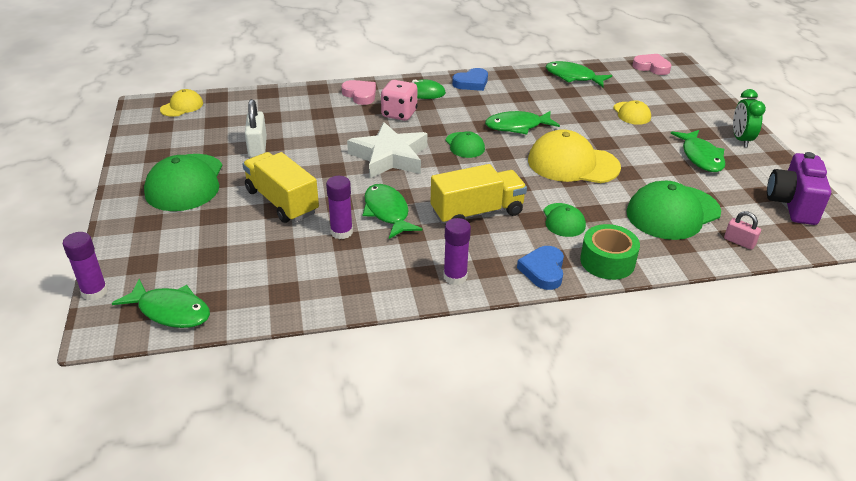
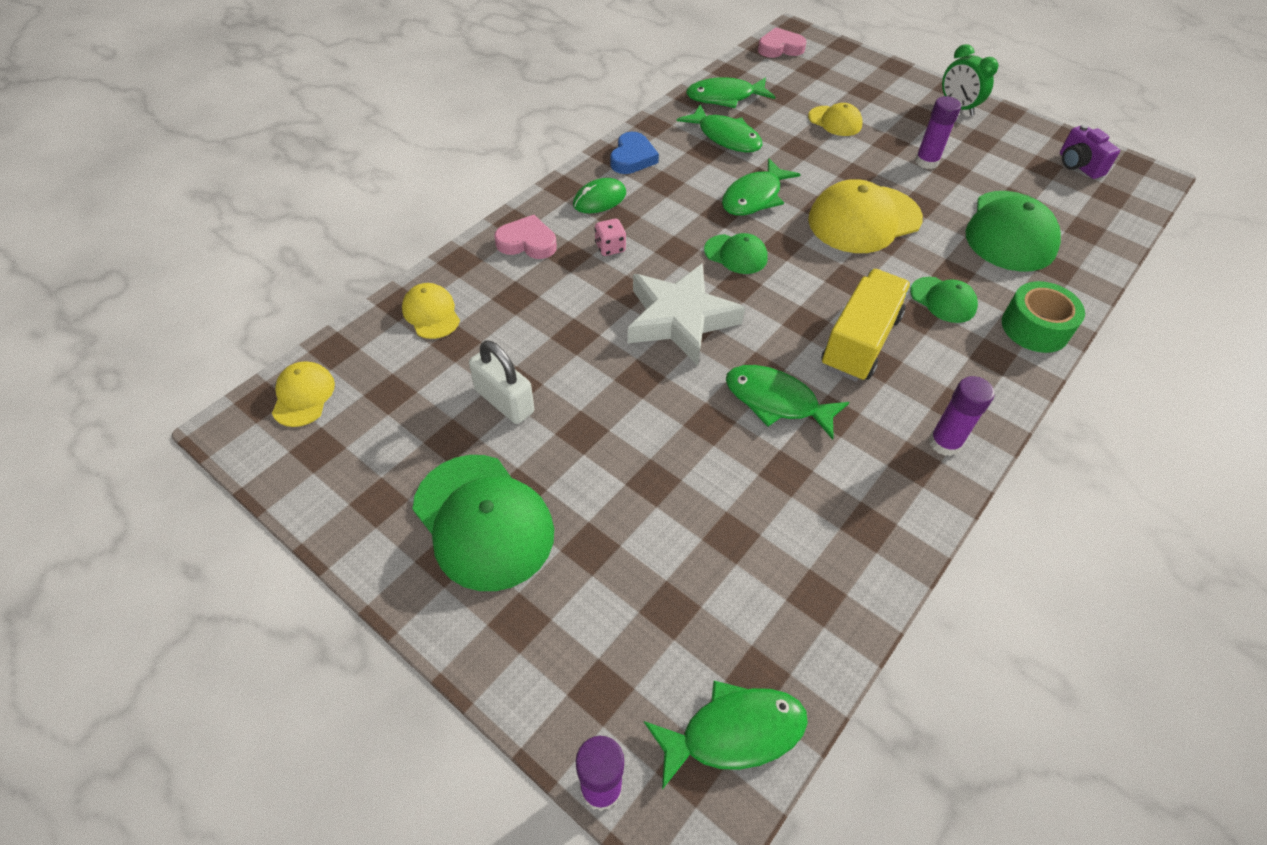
camera: 40 degrees left, 15 degrees up
yellow truck [242,152,319,223] -> none
purple glue stick [326,176,353,239] -> purple glue stick moved to [915,96,961,169]
pink dice [381,80,418,121] -> pink dice [595,219,626,256], size x0.59
blue heart [517,246,564,290] -> none
green fish [671,130,725,172] -> green fish moved to [677,104,763,153]
pink padlock [724,211,761,250] -> none
purple camera [767,152,831,225] -> purple camera [1060,124,1120,179], size x0.65
none -> yellow cap [402,283,460,339]

